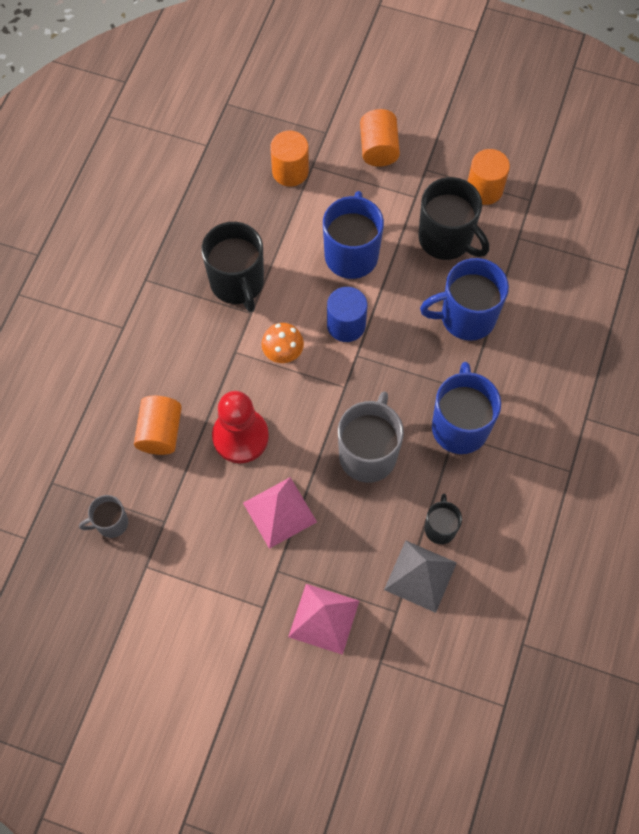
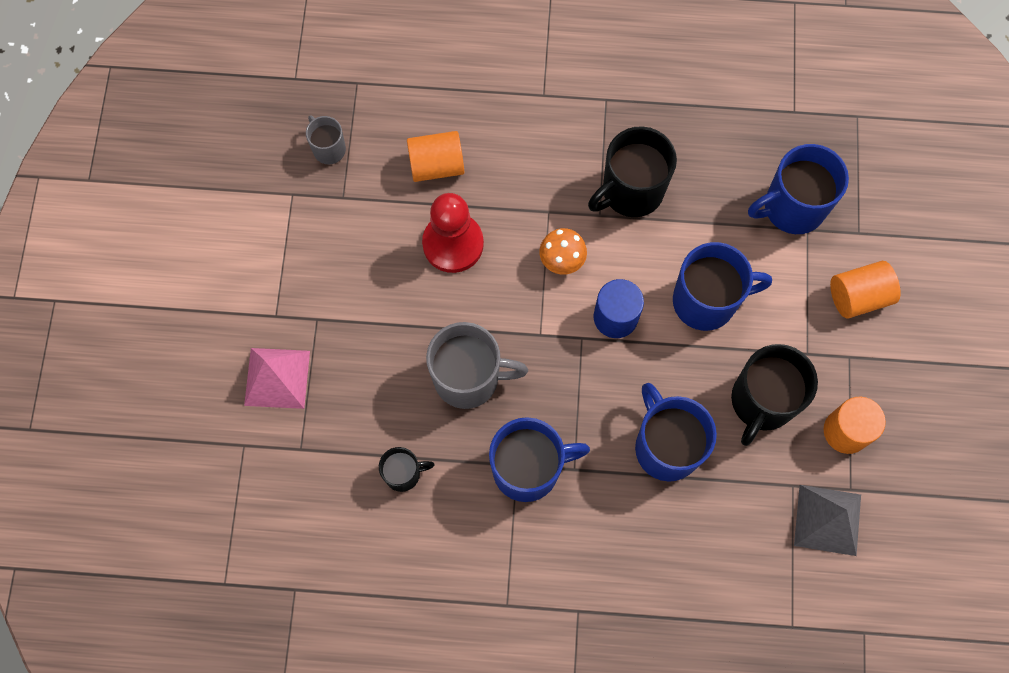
camera: 75 degrees right, 5 degrees up
pink pyramid [243,477,317,549] -> none
orange cylinder [270,131,309,187] -> blue mug [748,144,849,234]
grey pyramid [384,540,457,613] -> grey pyramid moved to [794,485,861,556]

